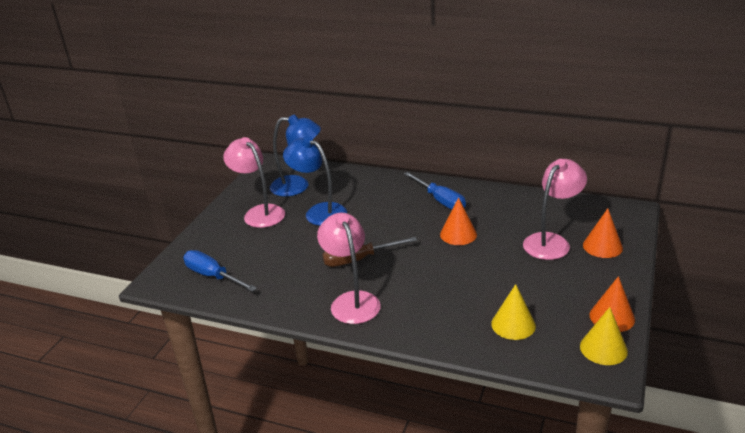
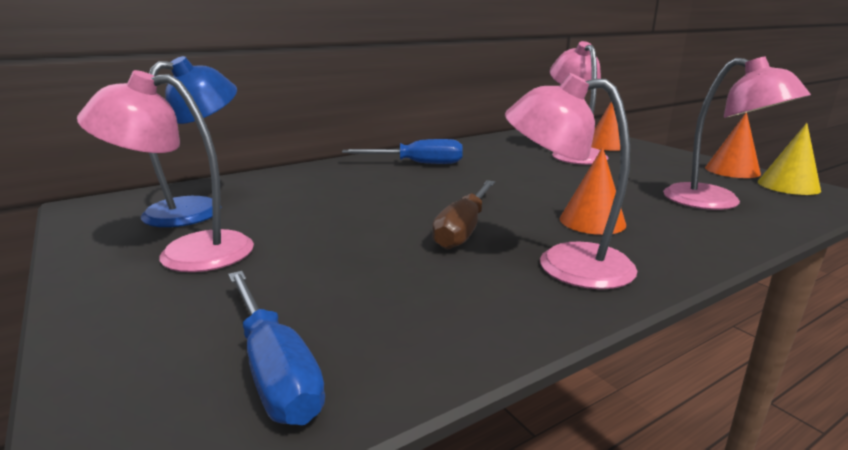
camera: 55 degrees left, 10 degrees down
blue screwdriver [183,250,257,292] -> blue screwdriver turned 105 degrees counterclockwise [228,271,325,425]
blue lamp [283,136,347,226] -> none
orange cone [440,197,477,245] -> orange cone moved to [560,147,626,235]
yellow cone [491,284,536,340] -> pink lamp [663,56,811,210]

